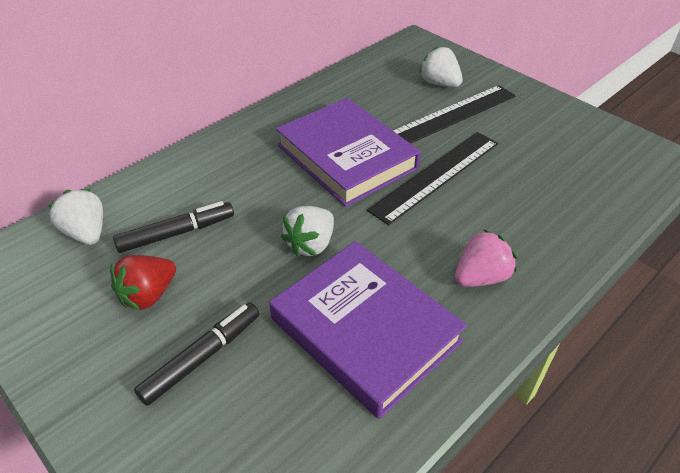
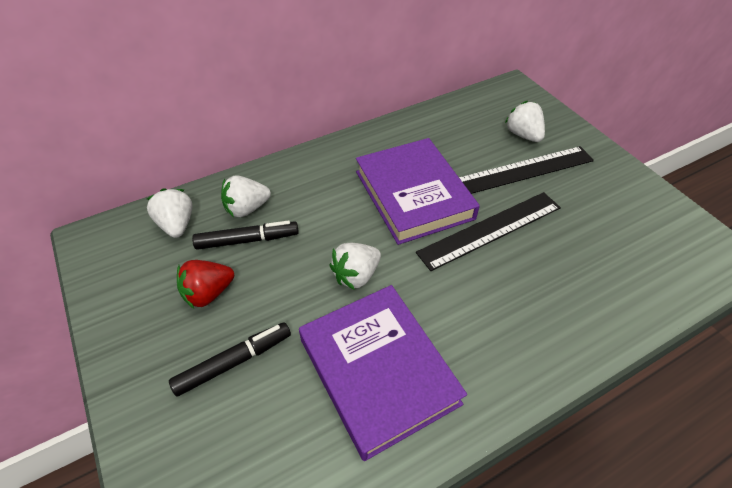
camera: 15 degrees right, 5 degrees up
pink strawberry [455,229,517,287] -> none
none -> white strawberry [221,175,271,217]

